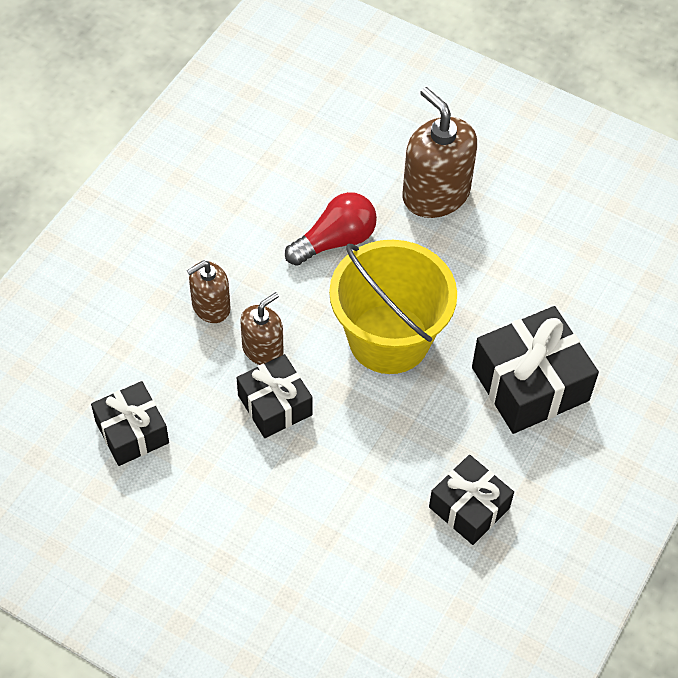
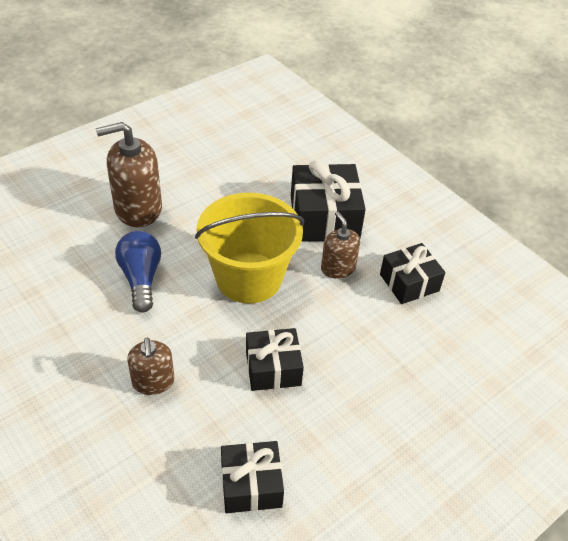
camera: 70 degrees left, 10 degrees down
brown soap dispenser [240,292,284,365] -> brown soap dispenser moved to [321,211,360,279]
red light bulb [285,192,377,266] -> blue light bulb [115,231,161,313]

